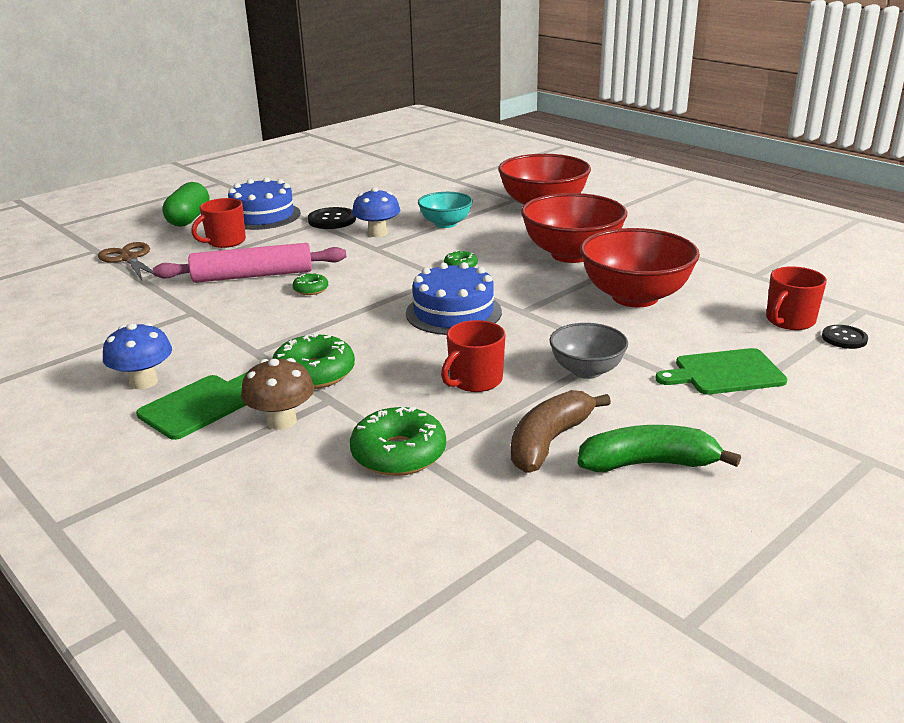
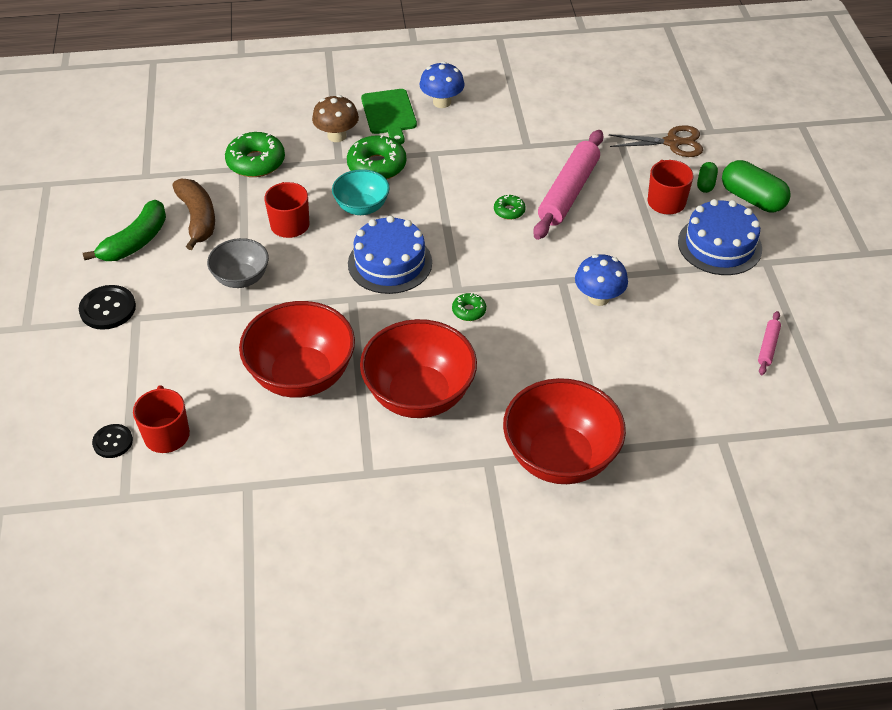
camera: 125 degrees right, 20 degrees up
black button [308,207,356,229] -> black button moved to [79,285,136,330]
turquoise bowl [418,192,473,228] -> turquoise bowl moved to [332,169,390,215]
green cutting board [655,348,788,394] -> none
none -> green capsule [697,162,718,193]
none -> pink rolling pin [758,311,781,375]

